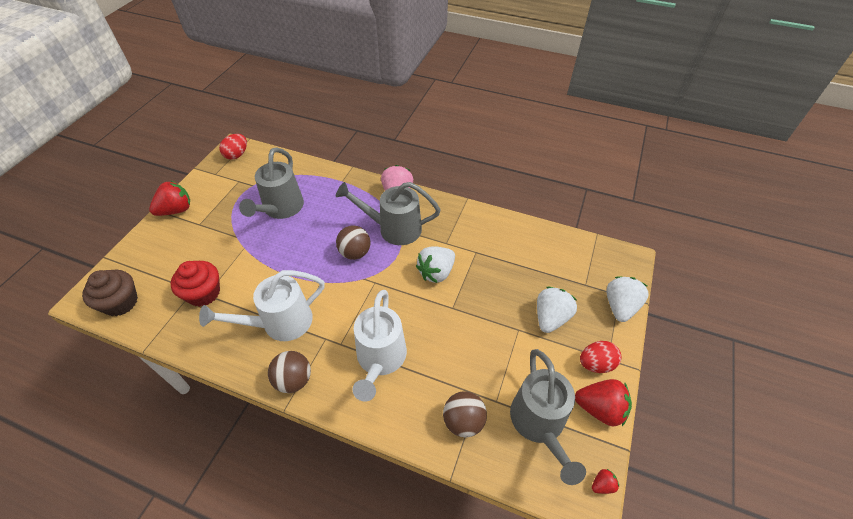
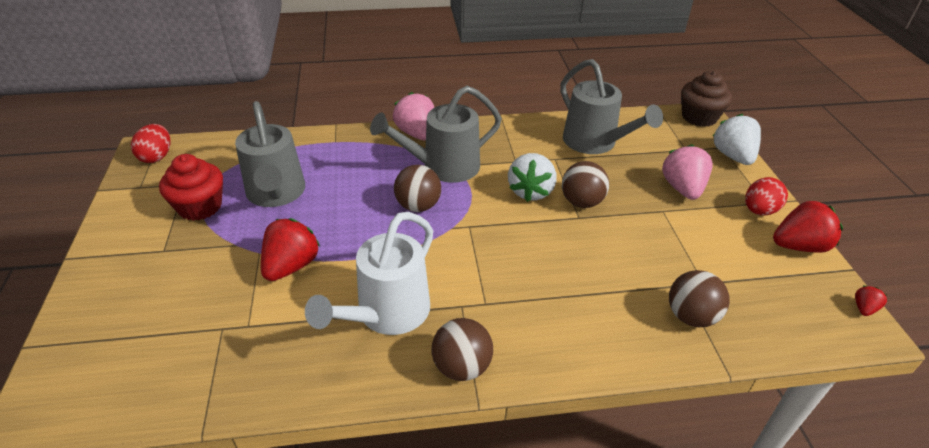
camera: 30 degrees left, 10 degrees down
brown cupcake [82,270,138,316] -> brown cupcake moved to [681,71,732,127]
red strawberry [149,181,190,216] -> red strawberry moved to [261,218,320,281]
red cupcake [170,261,220,307] -> red cupcake moved to [159,154,223,221]
white watering can [352,290,407,402] -> none
grey watering can [510,349,586,485] -> grey watering can moved to [560,59,663,154]
white strawberry [537,287,577,333] -> pink strawberry [662,144,713,200]
none -> brown ball [562,161,609,208]

